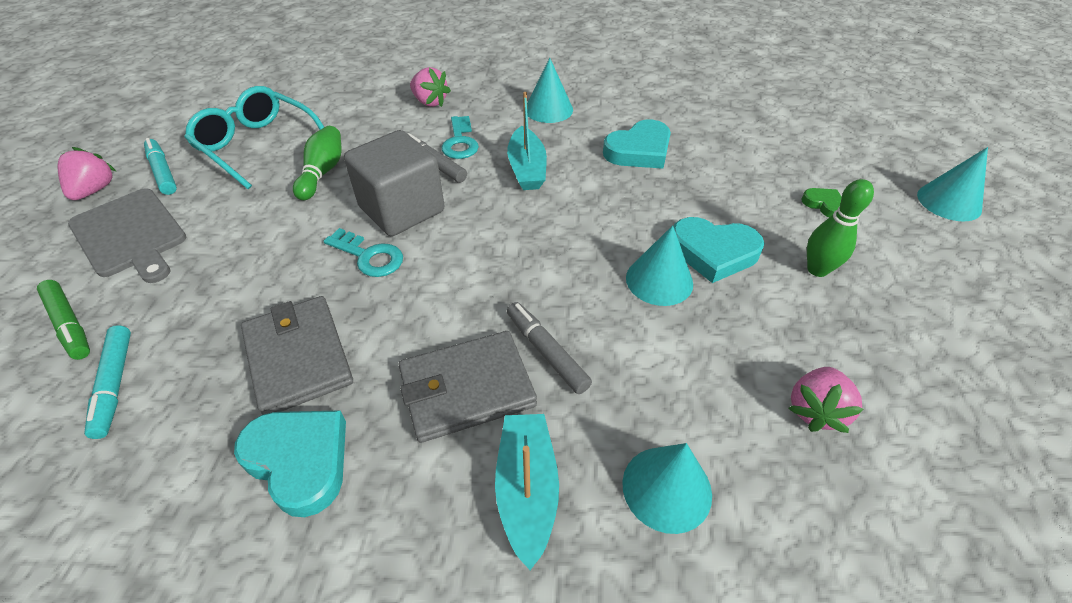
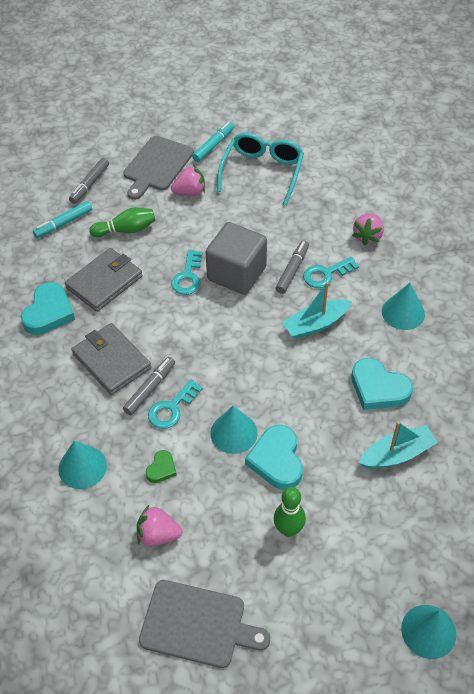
camera: 70 degrees right, 5 degrees up
green marker [37,280,90,360] -> grey marker [69,158,109,204]
pink strawberry [58,147,116,200] -> pink strawberry moved to [171,165,205,196]
green bowling pin [293,126,342,200] -> green bowling pin moved to [90,207,155,237]
turquoise boat [495,414,559,570] -> turquoise boat moved to [359,422,438,469]
green heart [801,188,842,217] -> green heart moved to [146,450,177,483]
none -> grey cutting board [139,580,270,668]
none -> turquoise key [148,379,203,429]

